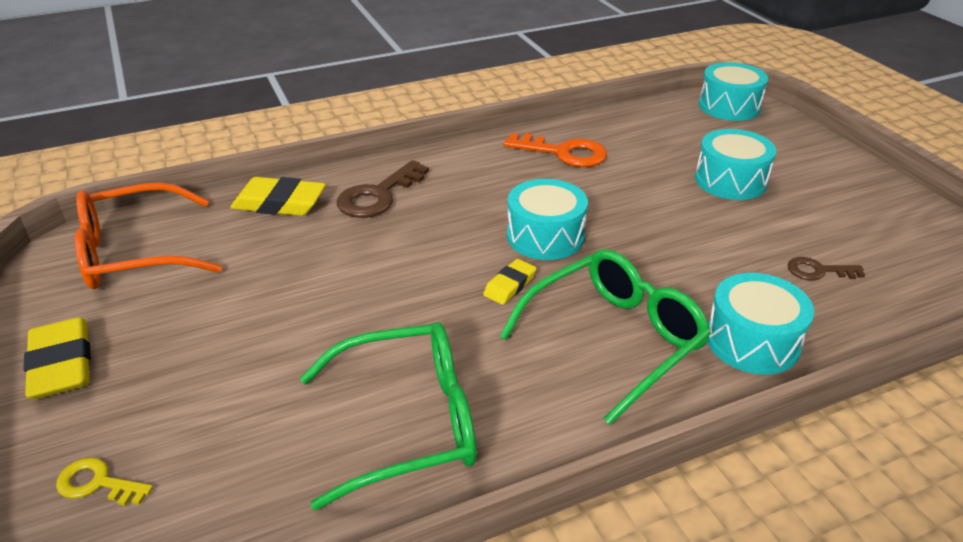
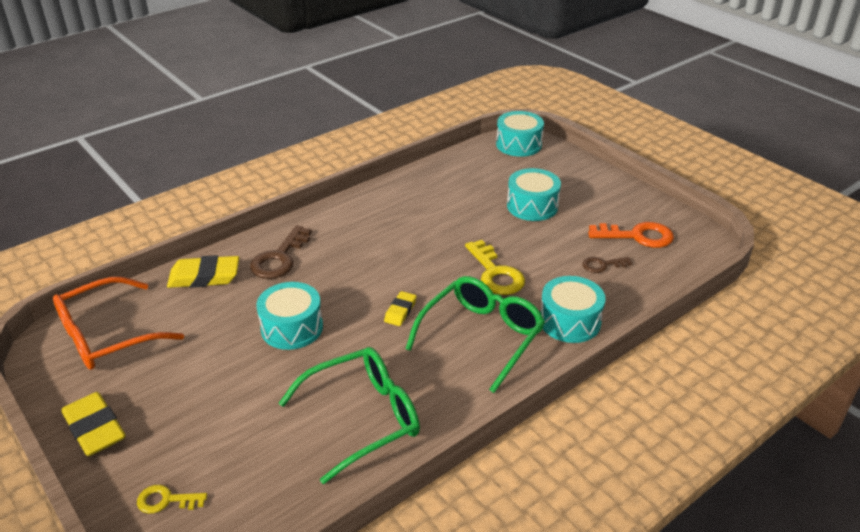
camera: 15 degrees left, 0 degrees up
orange key [503,133,607,167] -> orange key moved to [588,222,674,248]
turquoise drum [507,179,588,260] -> turquoise drum moved to [256,282,323,350]
none -> yellow key [465,240,525,295]

